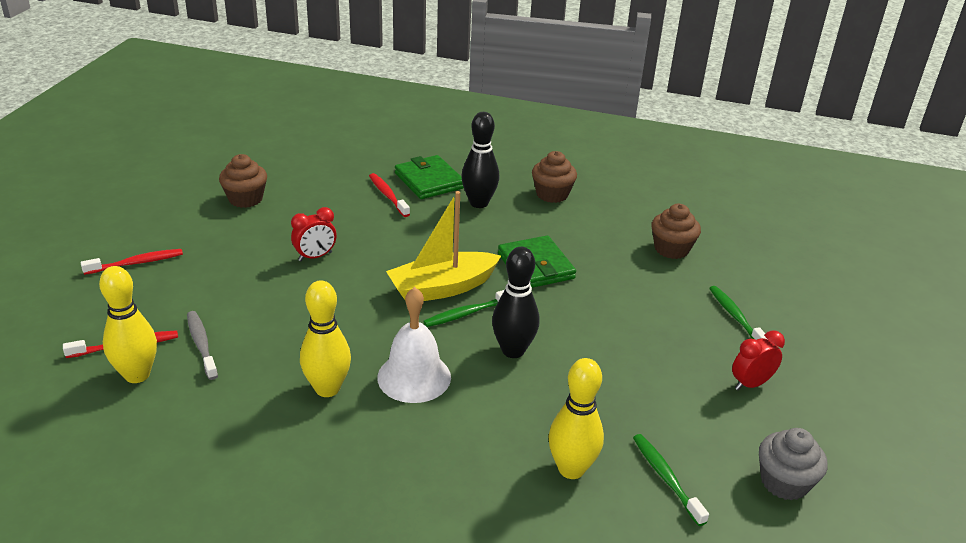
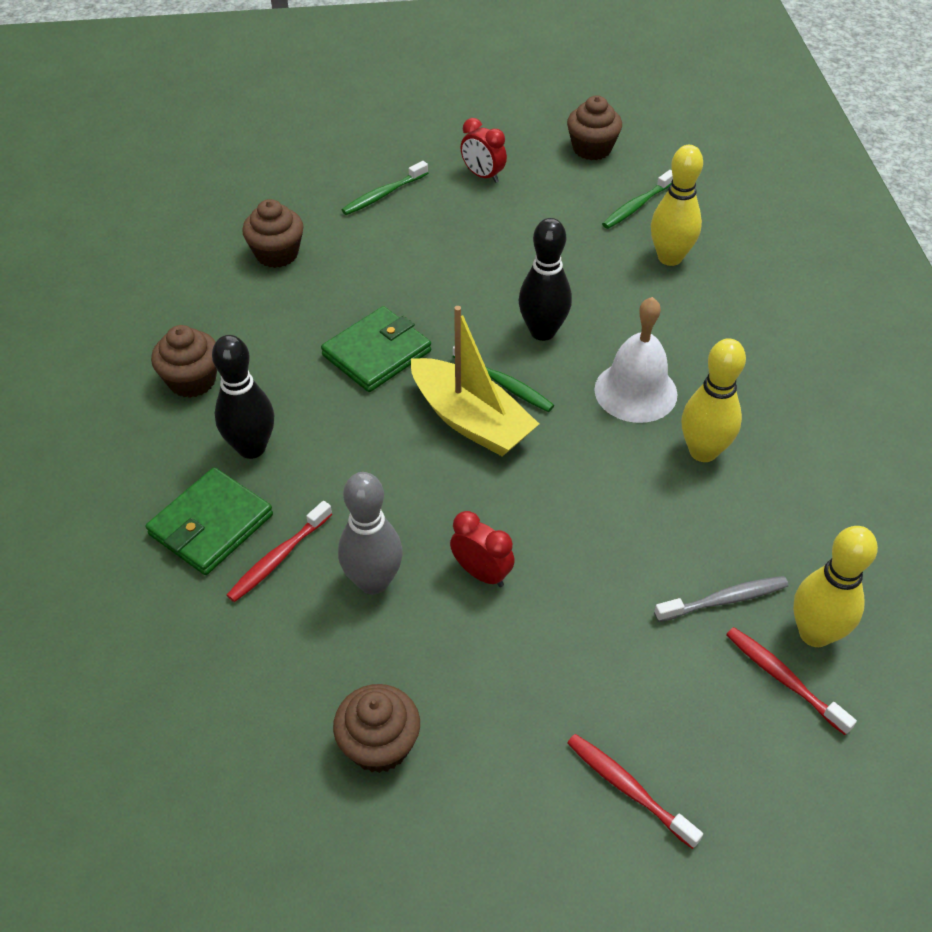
camera: 110 degrees left, 15 degrees up
grey toothbrush [187,311,218,380] -> grey toothbrush turned 150 degrees counterclockwise [654,576,789,622]
grey cupcake [759,428,828,501] -> brown cupcake [567,96,622,160]
none -> grey bowling pin [338,472,403,595]

